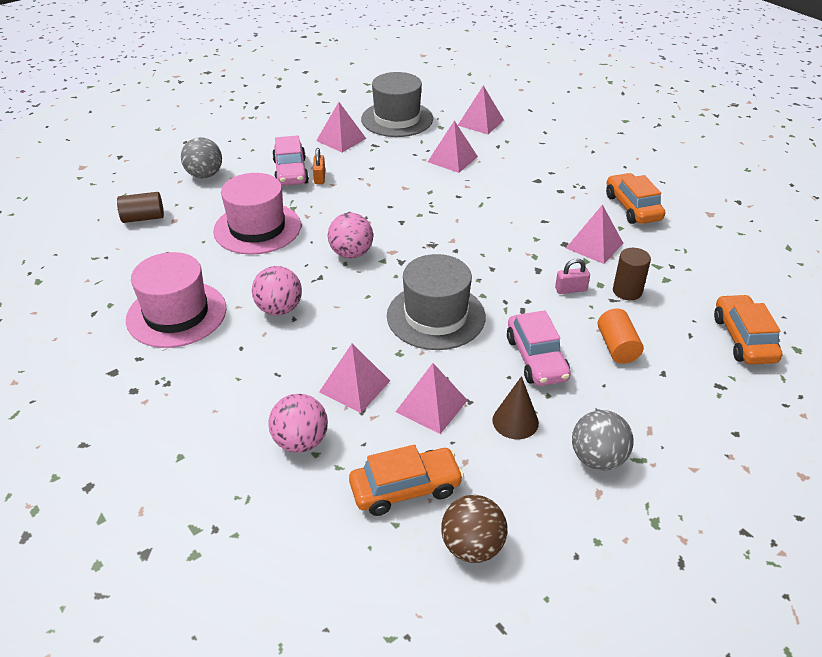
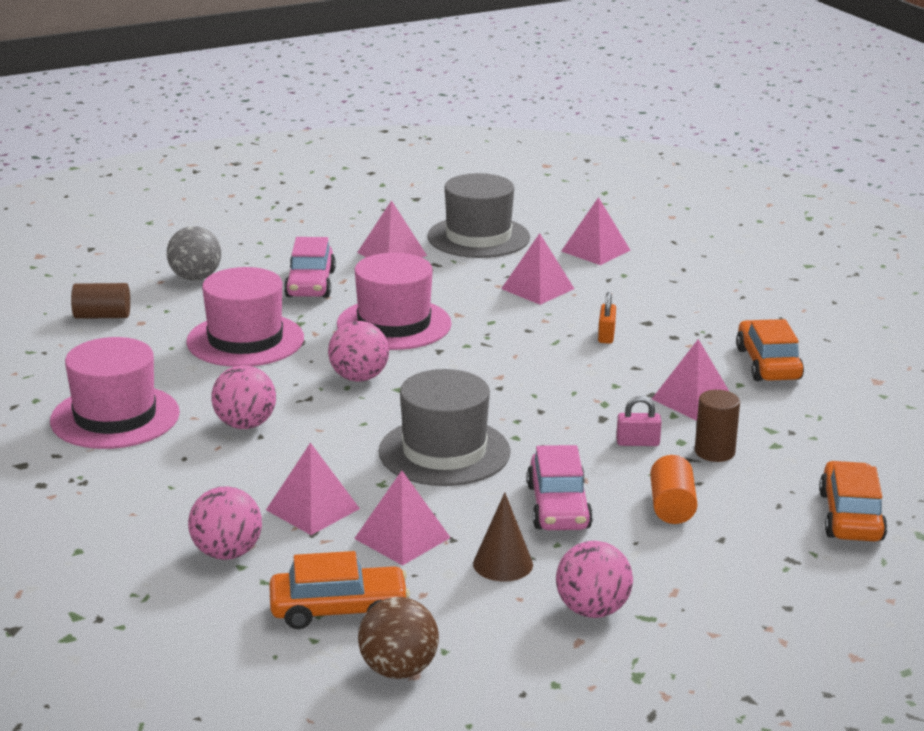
camera: 10 degrees right, 15 degrees down
orange padlock [313,148,325,184] -> orange padlock moved to [598,292,616,344]
grey ball [572,410,634,471] -> pink ball [556,541,633,618]
none -> pink hat [337,253,452,350]

